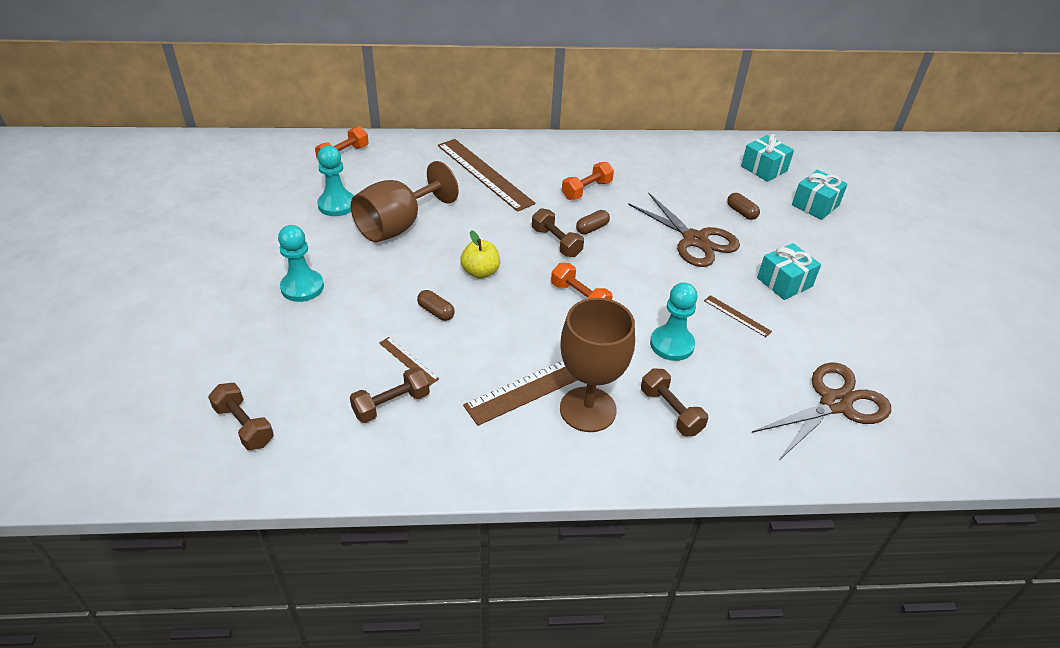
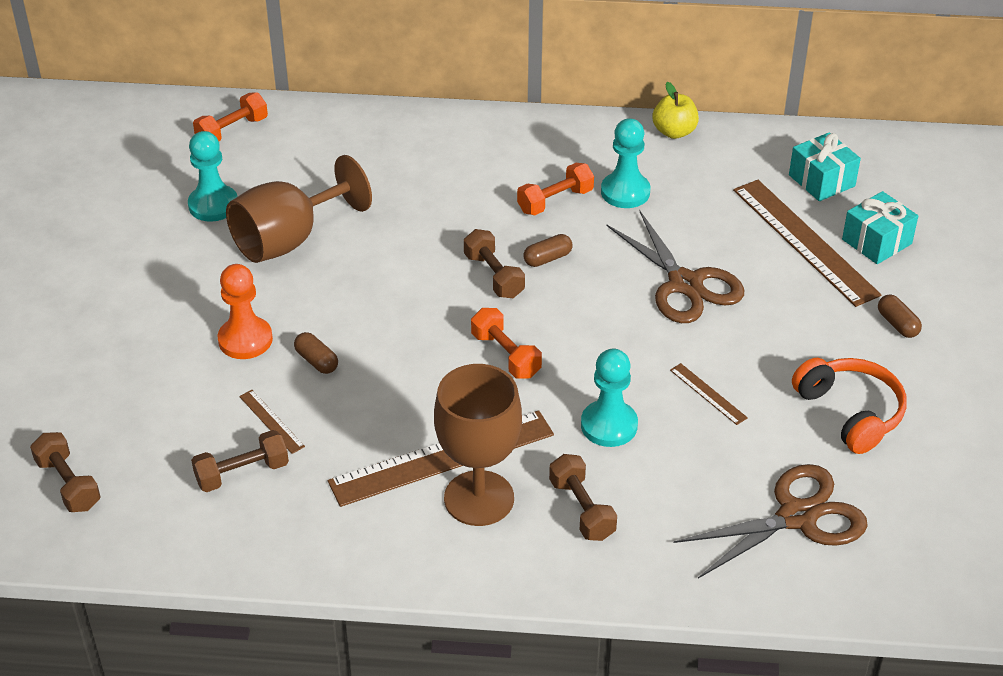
camera: 10 degrees right, 0 degrees up
turquoise pawn [278,225,324,302] -> turquoise pawn moved to [601,118,650,208]
brown ruler [438,139,536,212] -> brown ruler moved to [733,180,882,307]
yellow apple [461,230,500,279] -> yellow apple moved to [653,82,699,139]
brown capsule [727,193,760,220] -> brown capsule moved to [878,294,922,338]
turquoise gift [757,243,821,300] -> none
none -> orange pawn [218,264,273,359]
none -> orange headphones [792,358,907,454]

